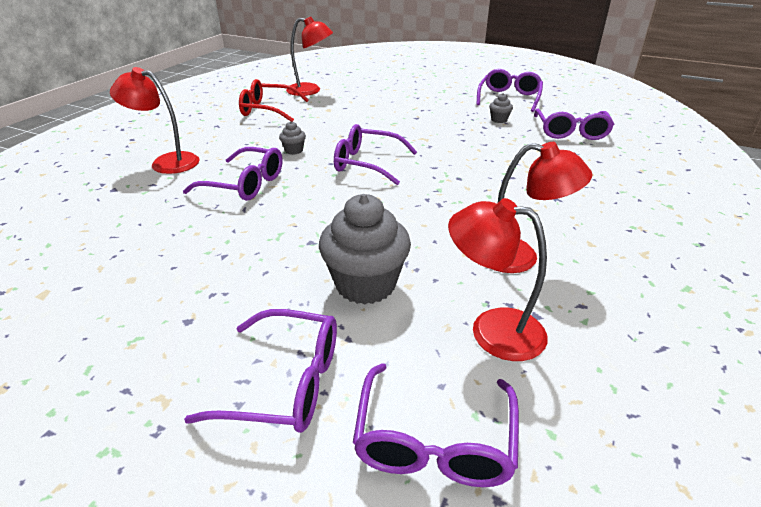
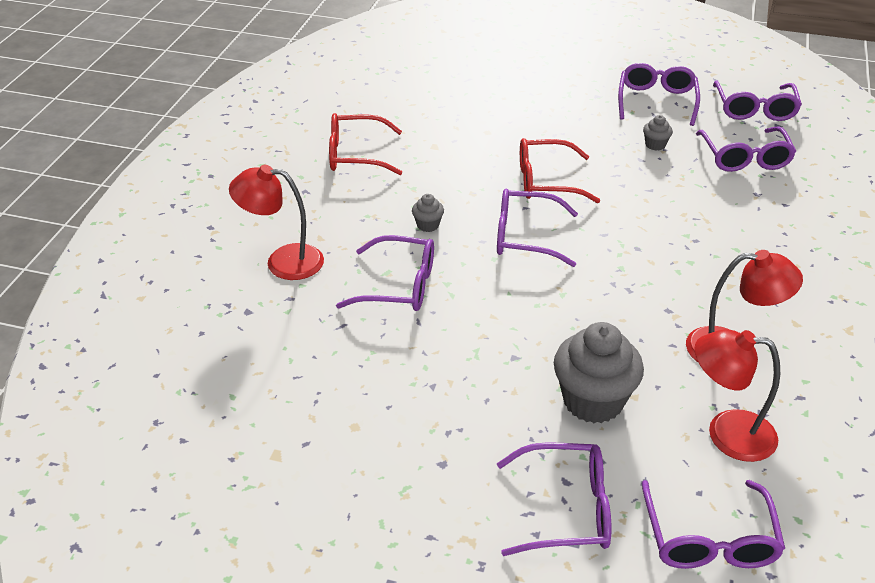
camera: 10 degrees left, 5 degrees up
red lamp [286,17,333,96] -> none
none -> red glasses [520,138,600,203]
none -> purple glasses [713,81,802,121]

